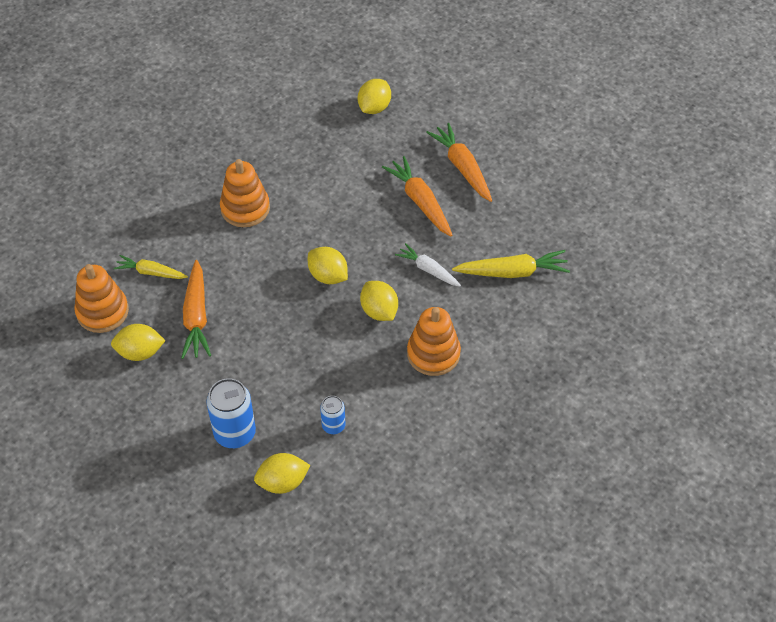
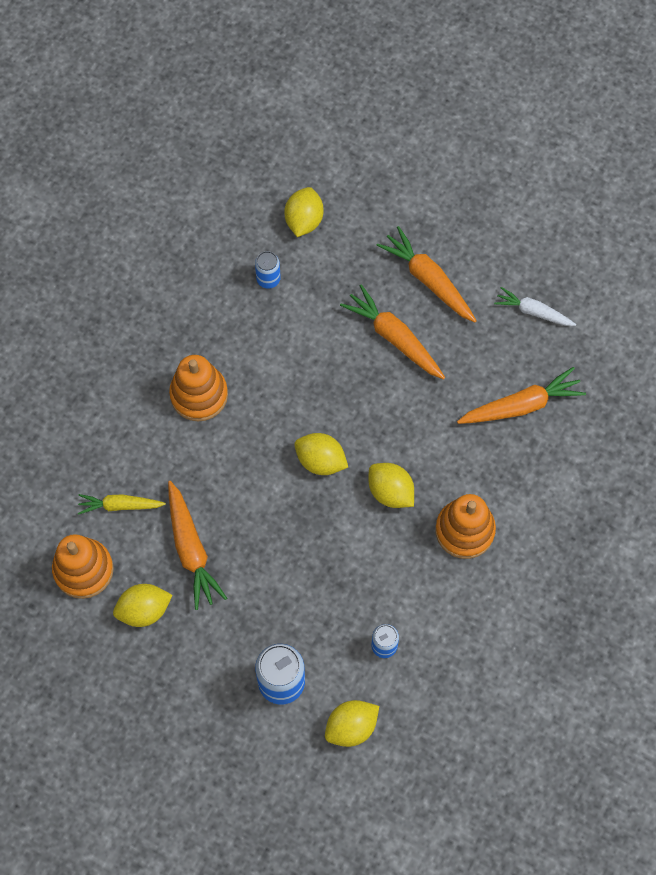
camera: 15 degrees left, 15 degrees up
white carrot [395,243,461,286] -> white carrot moved to [494,287,576,326]
yellow carrot [452,250,570,278] -> orange carrot [457,367,586,424]
none -> blue can [255,251,281,289]

